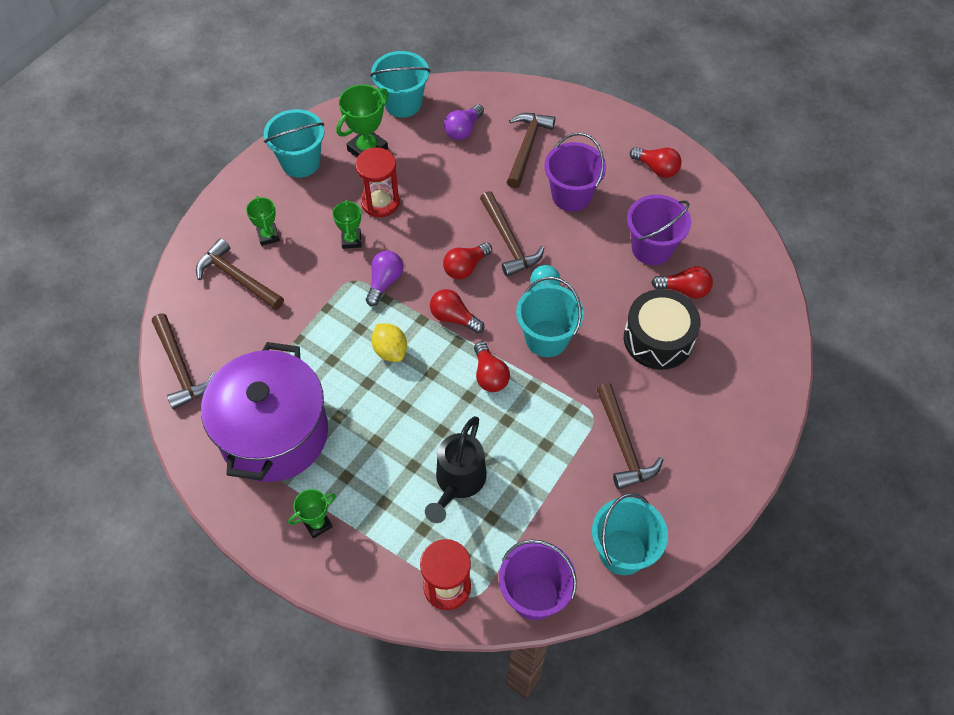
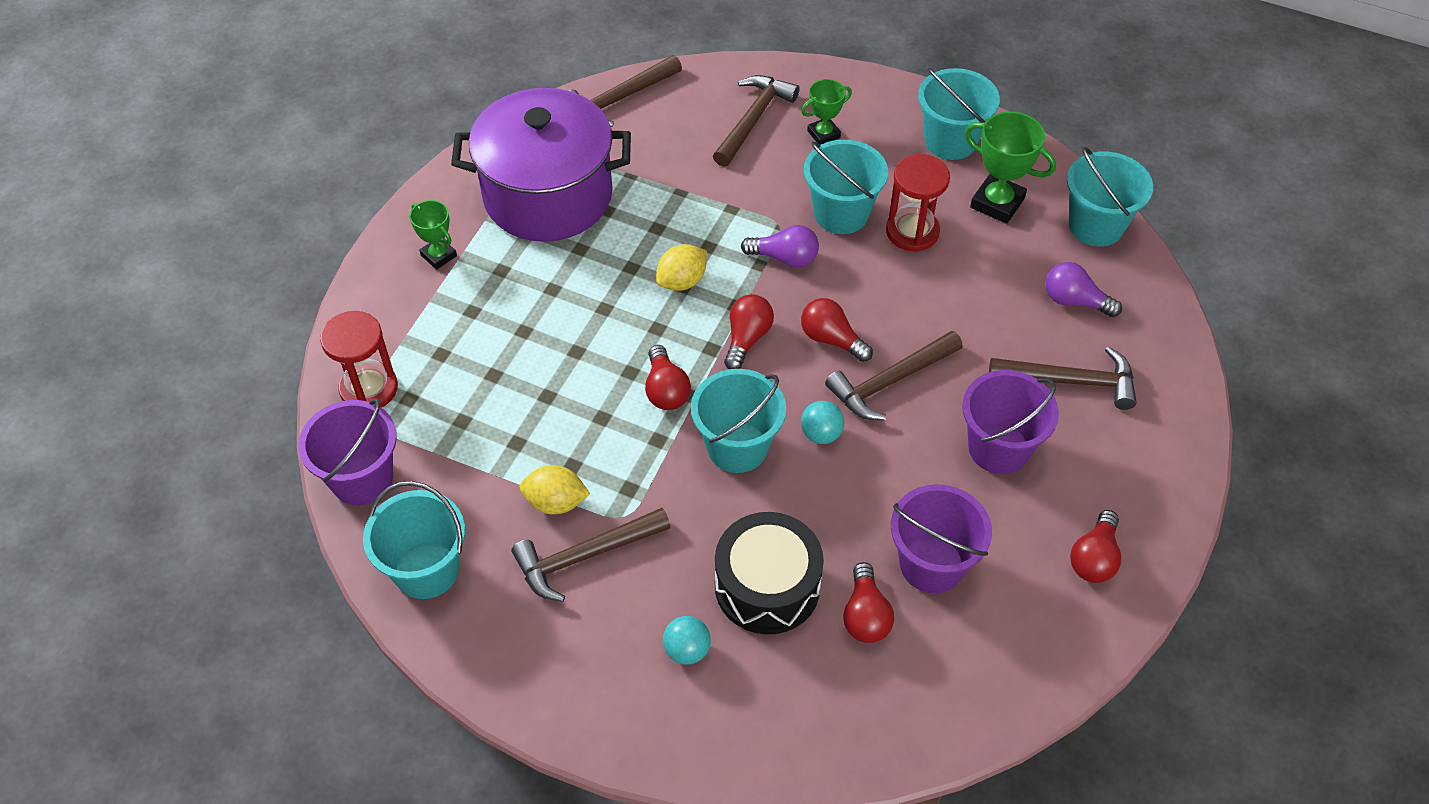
camera: 80 degrees right, 5 degrees down
green trophy [332,200,362,249] -> turquoise bucket [804,140,888,234]
black watering can [425,416,487,523] -> none
red light bulb [474,341,510,392] -> red light bulb turned 75 degrees counterclockwise [645,345,691,410]
none -> yellow lemon [520,465,590,515]
none -> turquoise ball [663,616,711,665]

